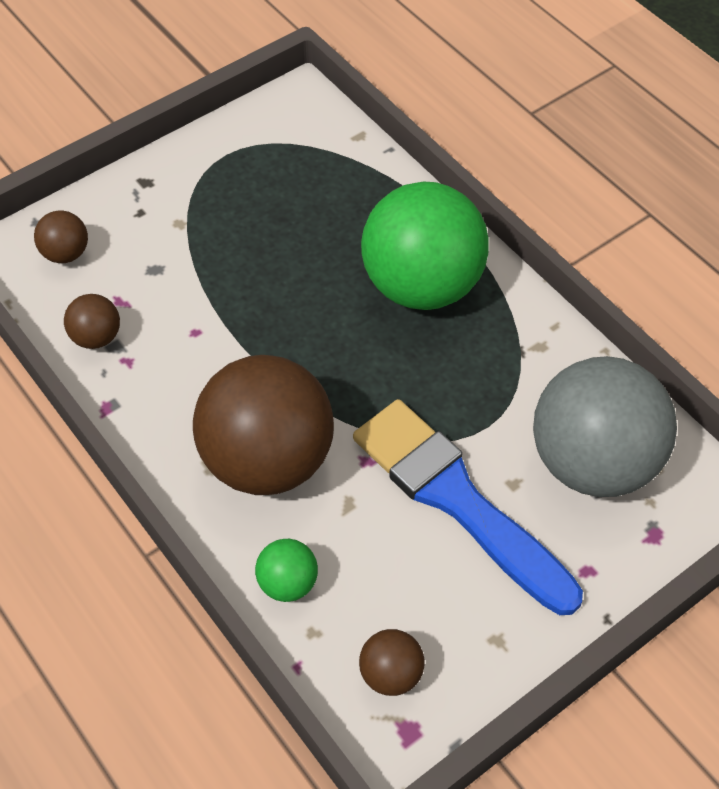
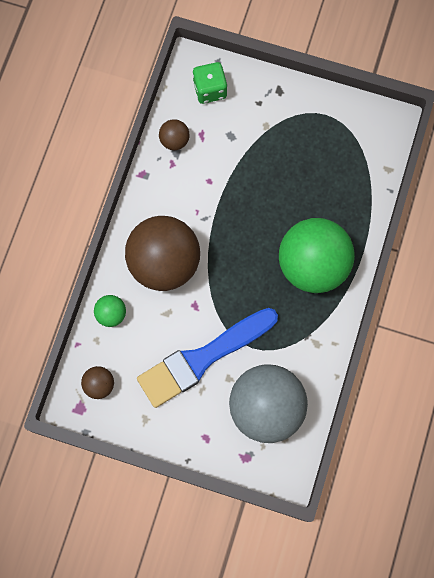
camera: 55 degrees right, 20 degrees up
brown ball [34,211,88,263] -> green dice [193,62,227,104]
blue brush [353,399,583,615] -> blue brush turned 135 degrees counterclockwise [137,308,278,408]

